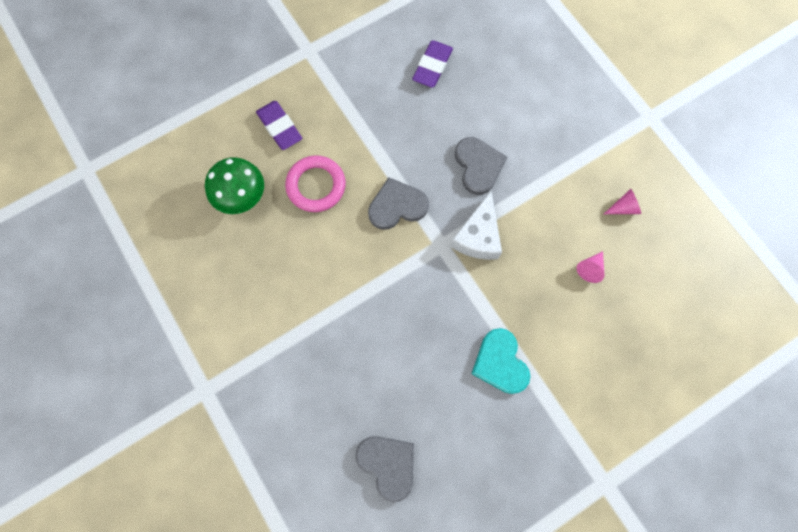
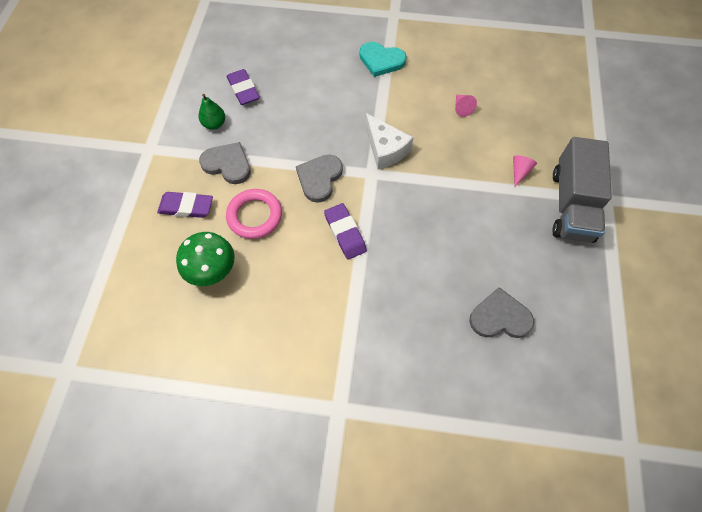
camera: 50 degrees left, 10 degrees down
grey heart [455,137,507,195] -> grey heart moved to [199,142,251,184]
turquoise heart [471,328,530,394] -> turquoise heart moved to [359,42,407,77]
pink cone [604,189,641,214] -> pink cone moved to [513,155,537,187]
none -> green pear [199,94,225,130]
none -> purple eraser [324,203,367,260]
none -> grey truck [552,137,612,243]

